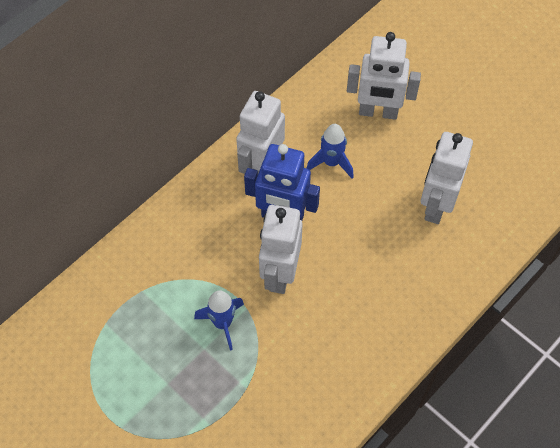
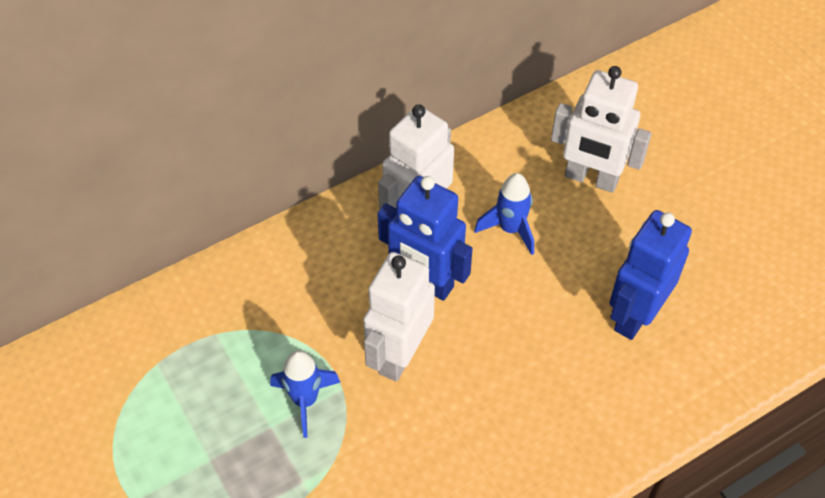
camera: 15 degrees right, 5 degrees down
white robot [421,132,473,224] -> blue robot [609,210,692,340]

